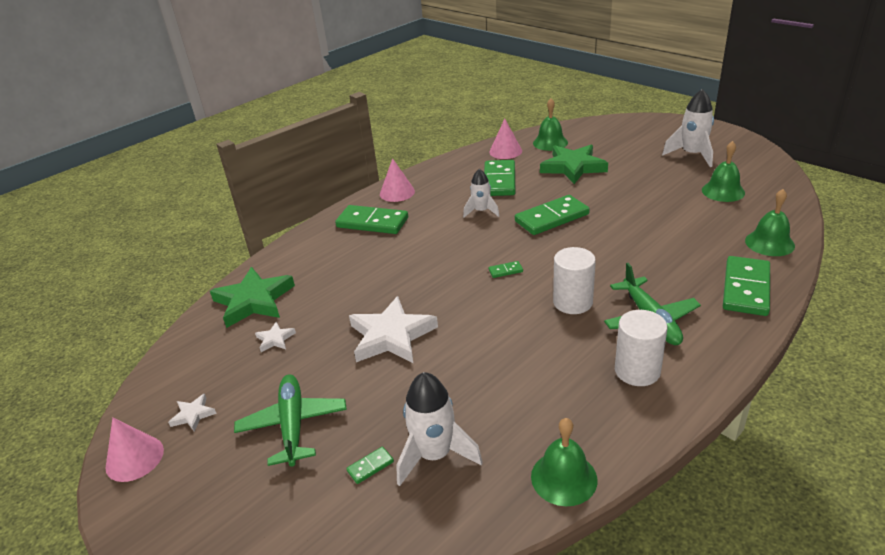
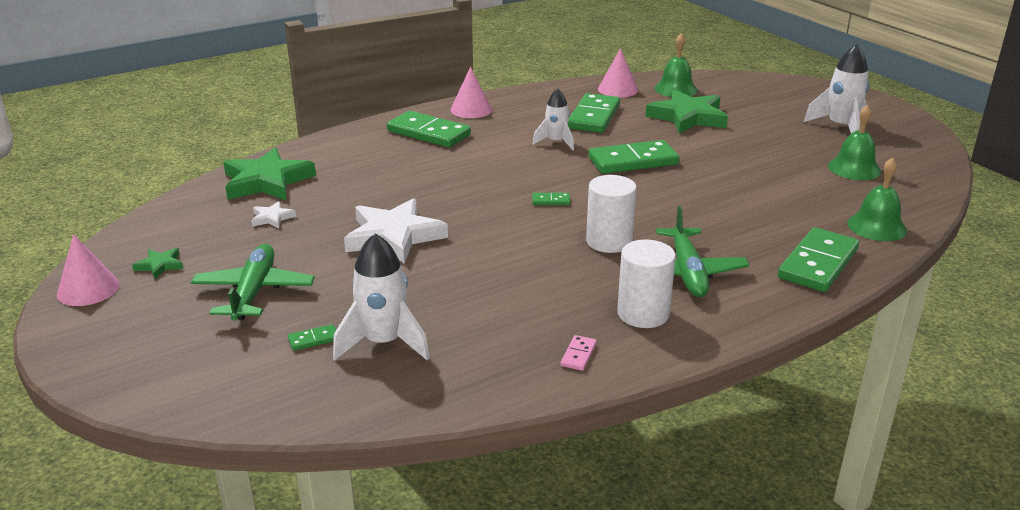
camera: 10 degrees right, 5 degrees down
white star [168,393,217,432] -> green star [132,248,184,279]
green bell [531,418,597,506] -> none
none -> pink domino [561,335,597,371]

